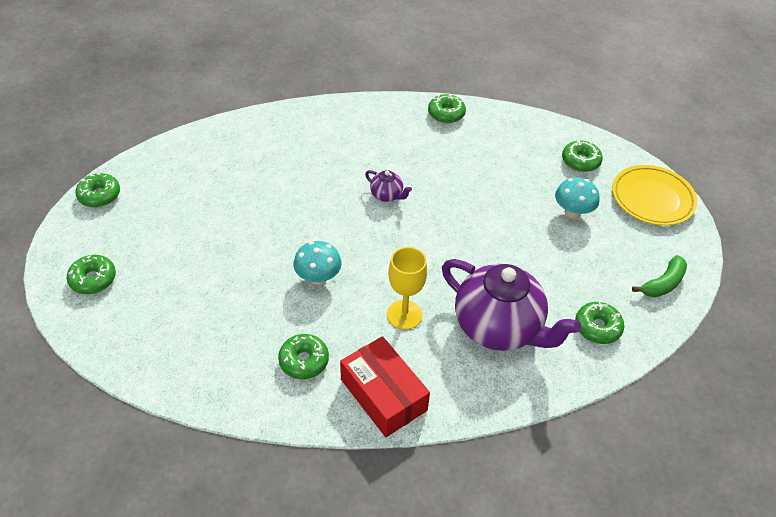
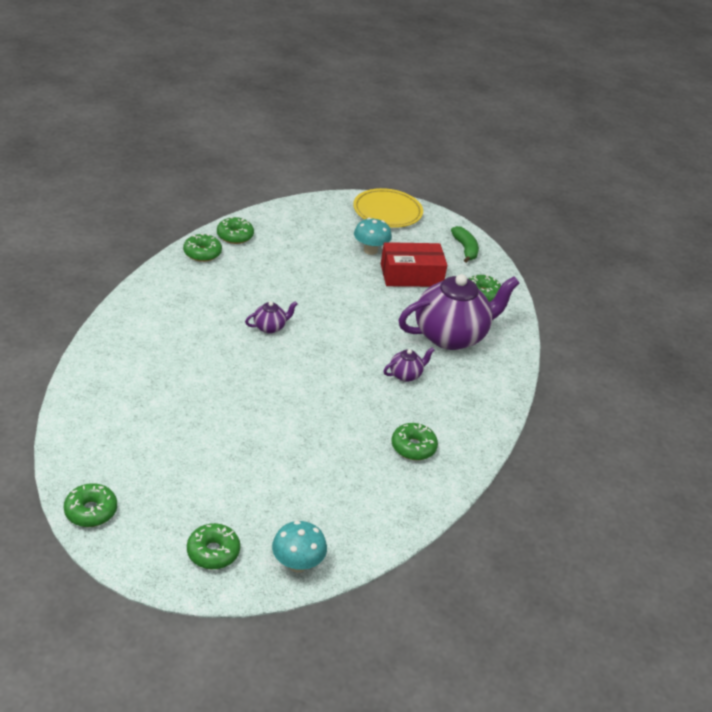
camera: 65 degrees left, 10 degrees down
turquoise mushroom [293,241,342,285] -> turquoise mushroom moved to [272,521,327,572]
red box [340,336,430,437] -> red box moved to [381,242,447,287]
yellow goblet [387,247,427,330] -> purple teapot [384,348,435,382]
green donut [562,140,603,172] -> green donut moved to [217,217,254,244]

